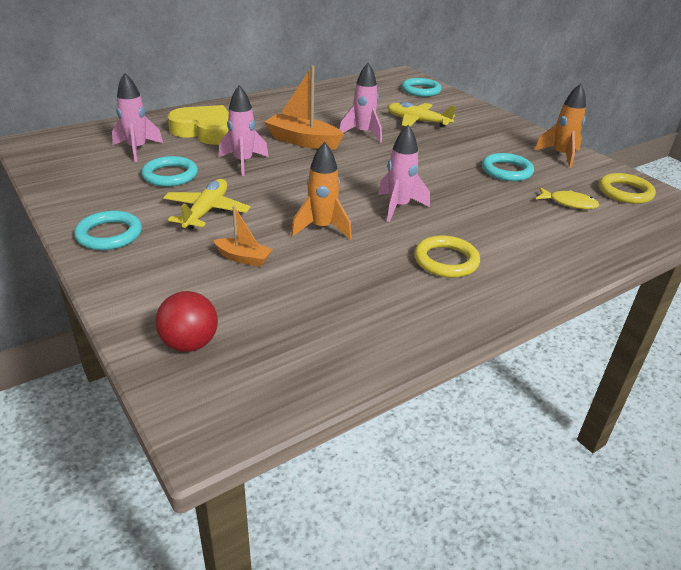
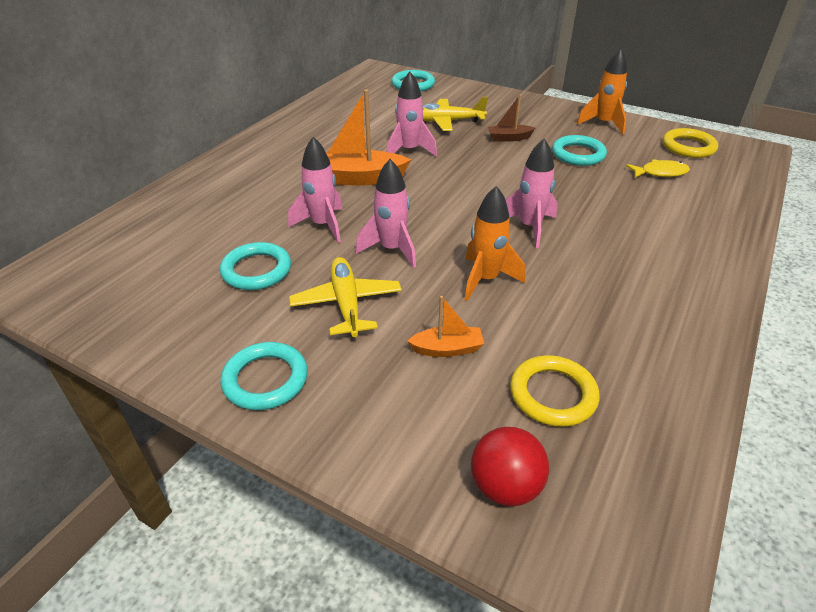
camera: 25 degrees left, 5 degrees up
pink rocket [112,73,163,162] -> pink rocket moved to [356,159,416,268]
yellow heart [168,105,229,145] -> none
yellow ring [414,235,480,278] -> yellow ring moved to [510,355,599,427]
none -> brown boat [488,95,535,142]

